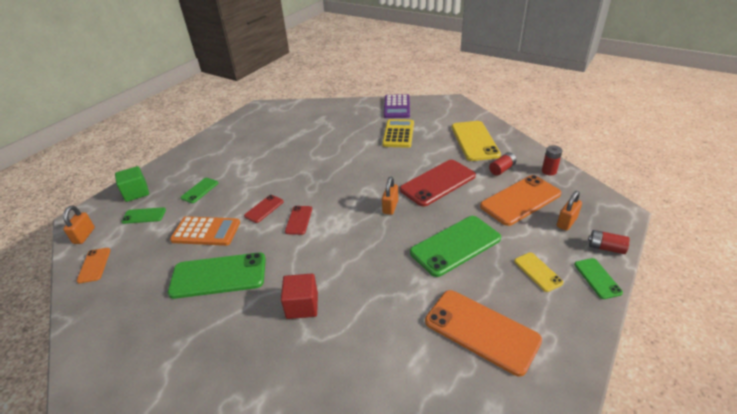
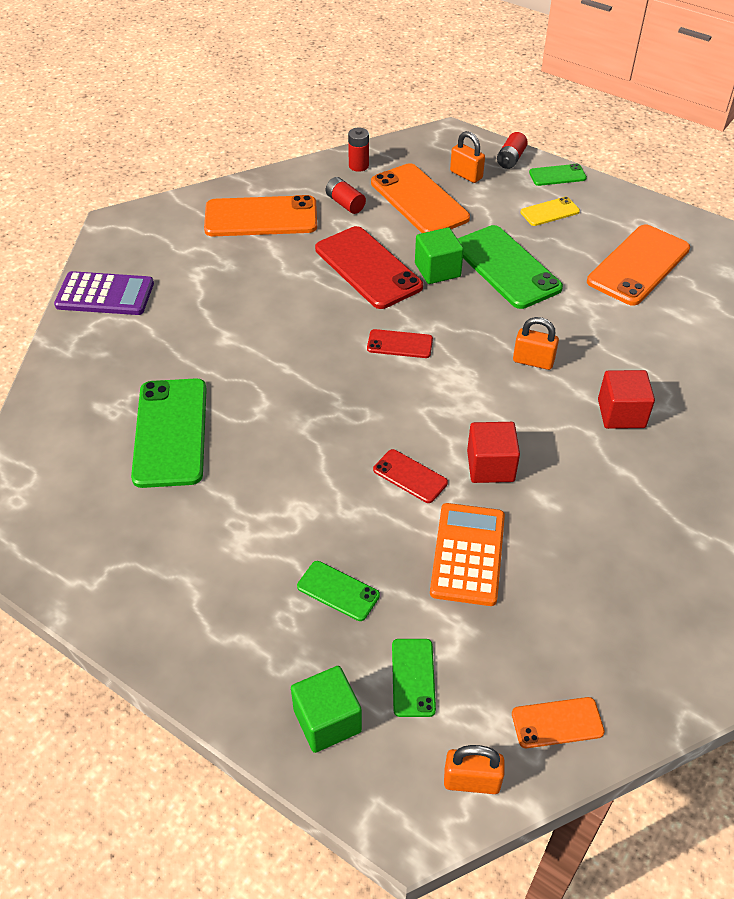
camera: 90 degrees left, 10 degrees up
green phone [168,253,266,299] -> green phone moved to [131,378,207,488]
red phone [285,206,312,235] -> red phone moved to [367,329,433,358]
yellow calculator [382,119,414,148] -> none
orange padlock [382,177,398,215] -> orange padlock moved to [513,317,559,370]
yellow phone [452,121,501,161] -> orange phone [204,195,317,236]
none -> green cube [415,227,464,284]
none -> red cube [467,422,520,483]

